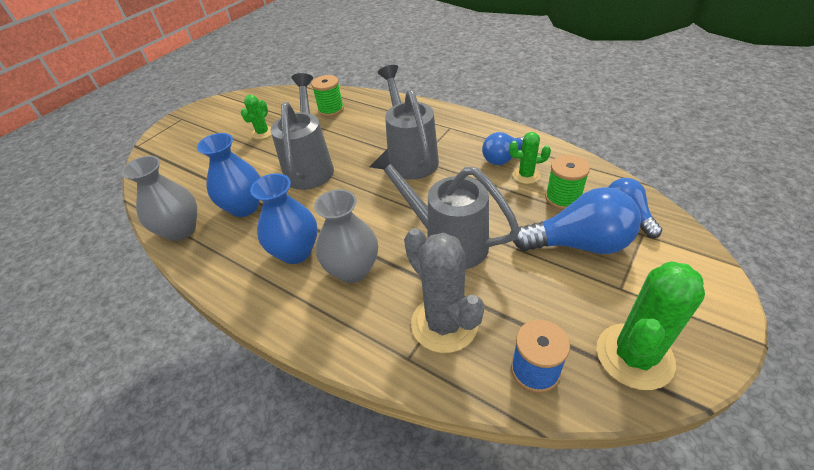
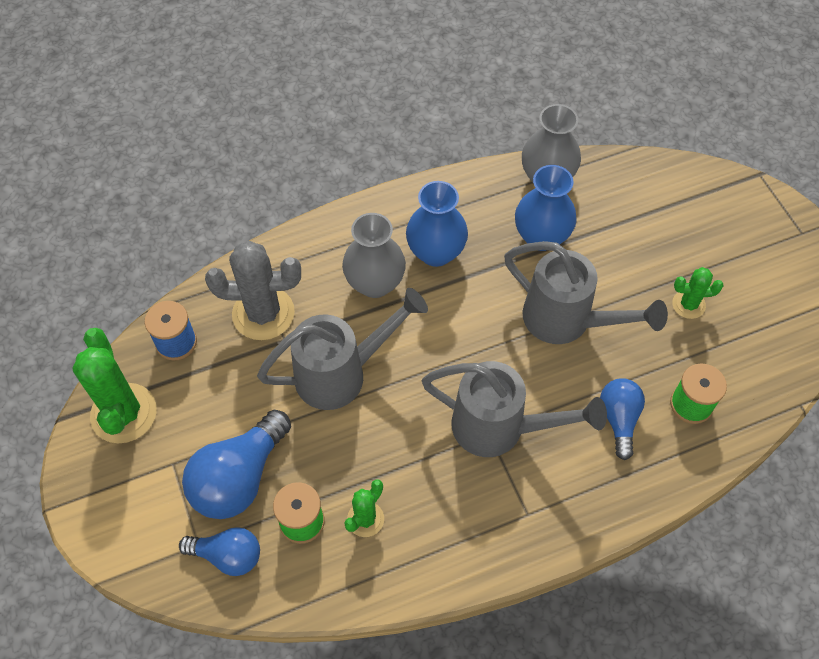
camera: 120 degrees right, 15 degrees up
green cactus [241,95,272,139] -> green cactus turned 60 degrees counterclockwise [672,267,724,319]
blue light bulb [482,132,524,165] -> blue light bulb moved to [600,378,645,460]

